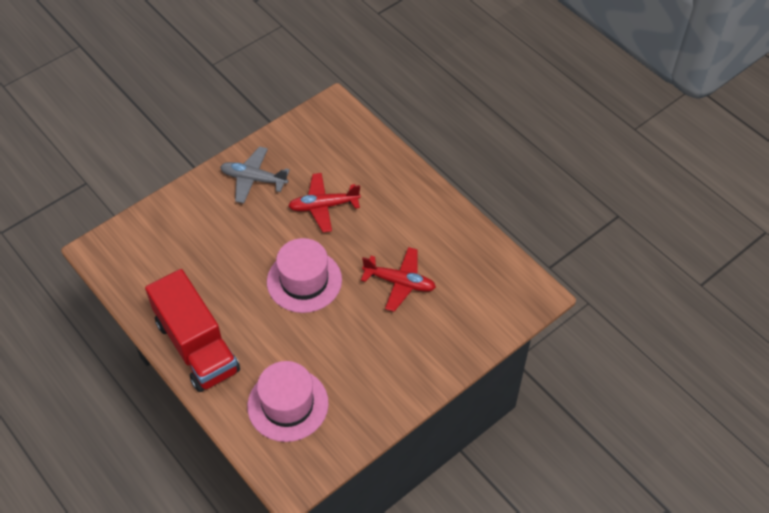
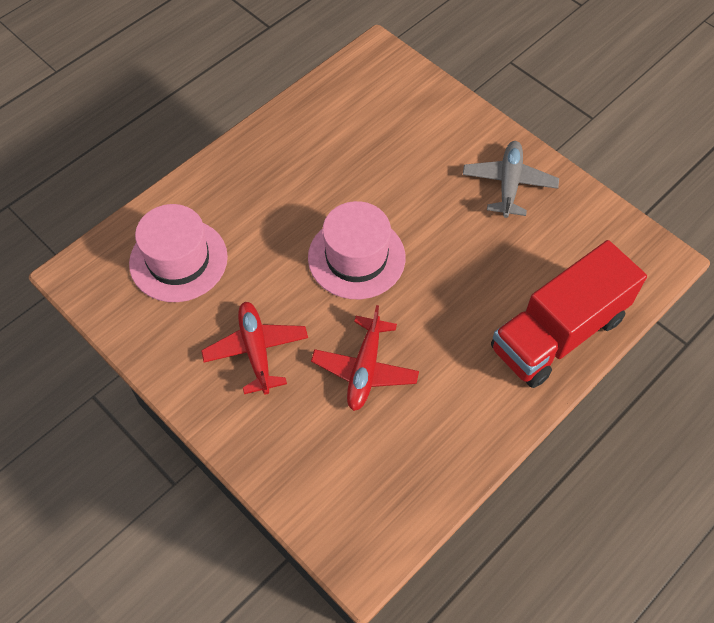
camera: 85 degrees right, 5 degrees up
red truck [145,269,240,392] -> red truck moved to [491,240,647,388]
red plane [288,173,361,232] -> red plane moved to [201,302,308,394]

